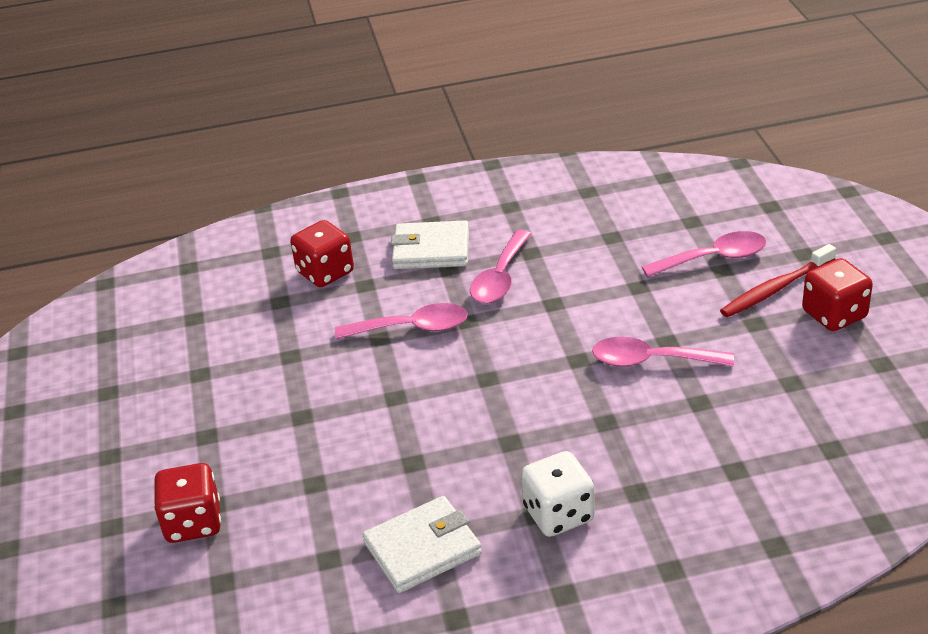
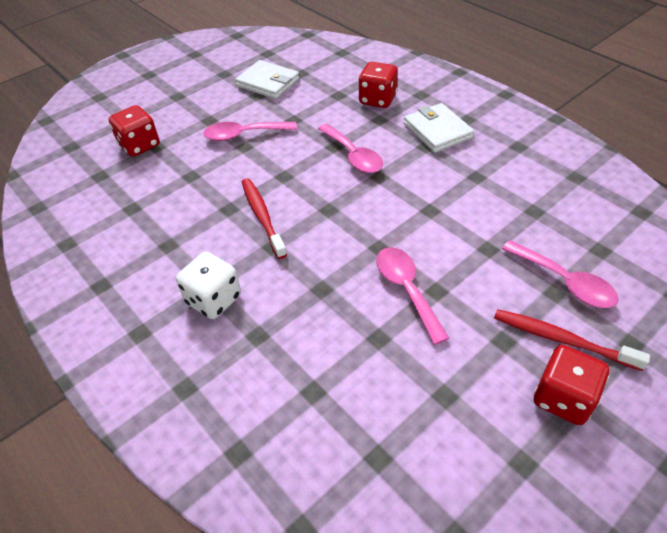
camera: 60 degrees right, 10 degrees up
white wallet [363,496,482,593] -> white wallet moved to [235,60,300,99]
pink spoon [470,230,531,303] -> pink spoon moved to [203,122,297,141]
none -> red toothbrush [242,178,287,259]

